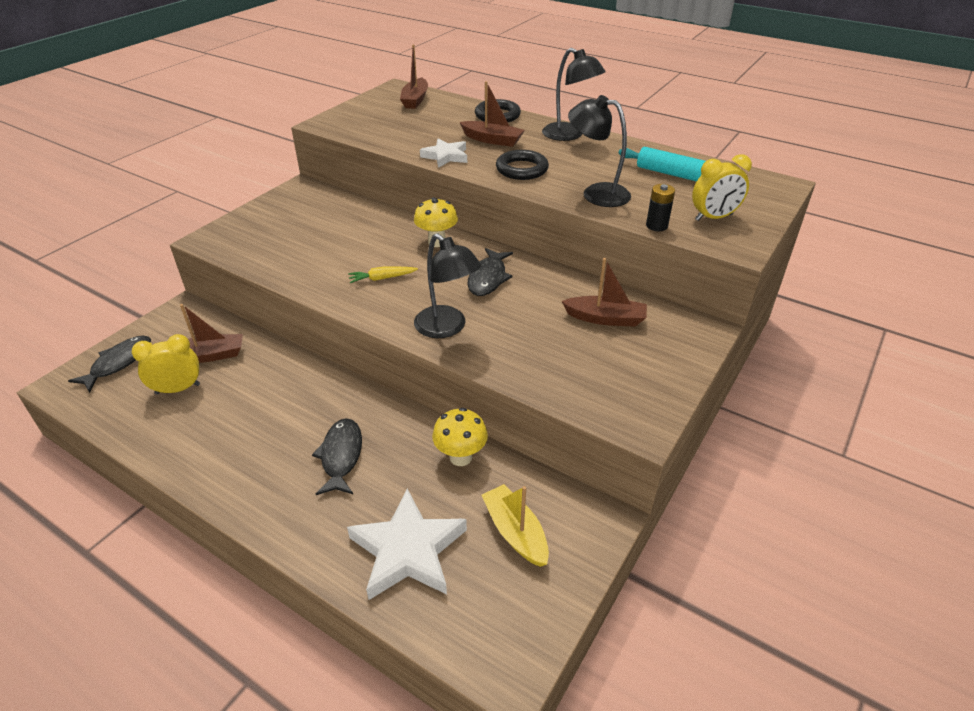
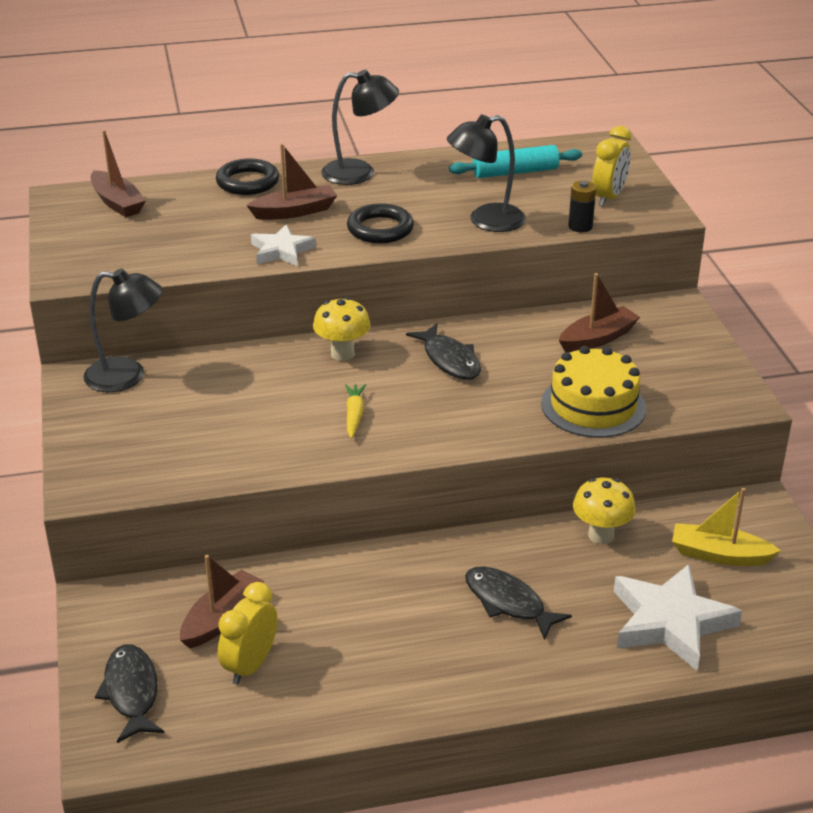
camera: 45 degrees left, 5 degrees down
yellow carrot [348,267,418,283] -> yellow carrot turned 150 degrees clockwise [345,384,366,439]
black lamp [414,233,481,338] -> black lamp moved to [83,269,163,392]
none -> yellow cake [541,346,646,438]

